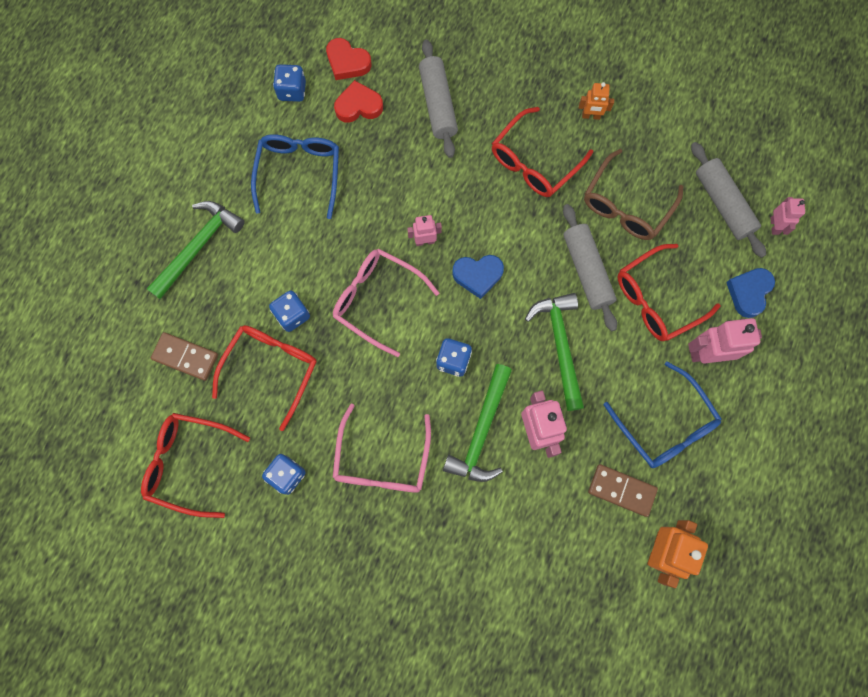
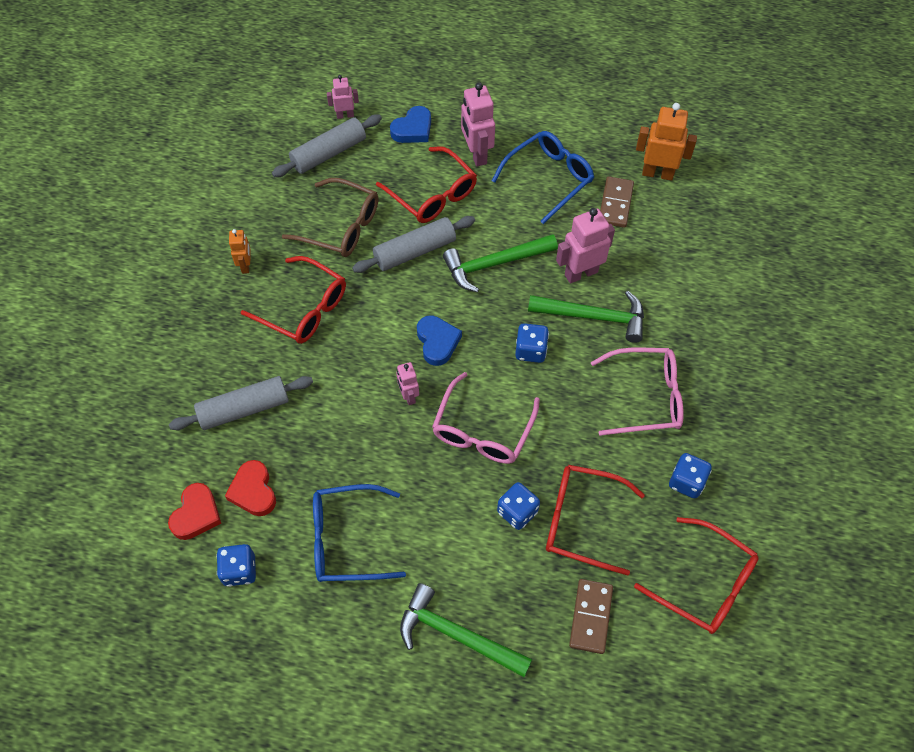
camera: 100 degrees left, 15 degrees down
red glasses [141,413,250,518] -> red glasses turned 60 degrees counterclockwise [634,517,758,634]
blue heart [726,268,775,318] -> blue heart turned 60 degrees counterclockwise [390,106,431,143]

